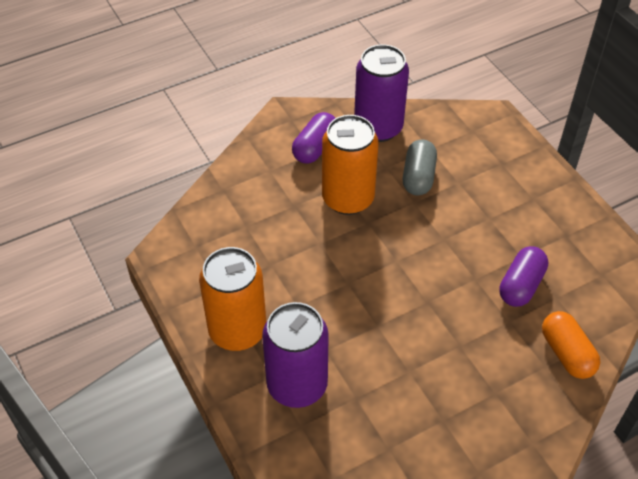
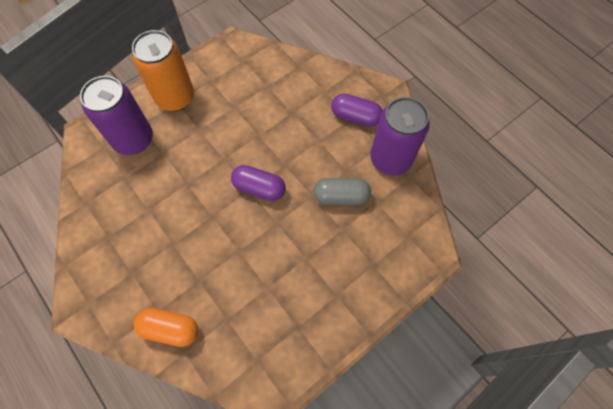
camera: 80 degrees right, 15 degrees up
orange can [322,115,379,215] -> none
purple capsule [499,246,548,307] -> purple capsule moved to [231,165,286,201]
orange capsule [542,311,600,379] -> orange capsule turned 45 degrees clockwise [134,308,198,347]

